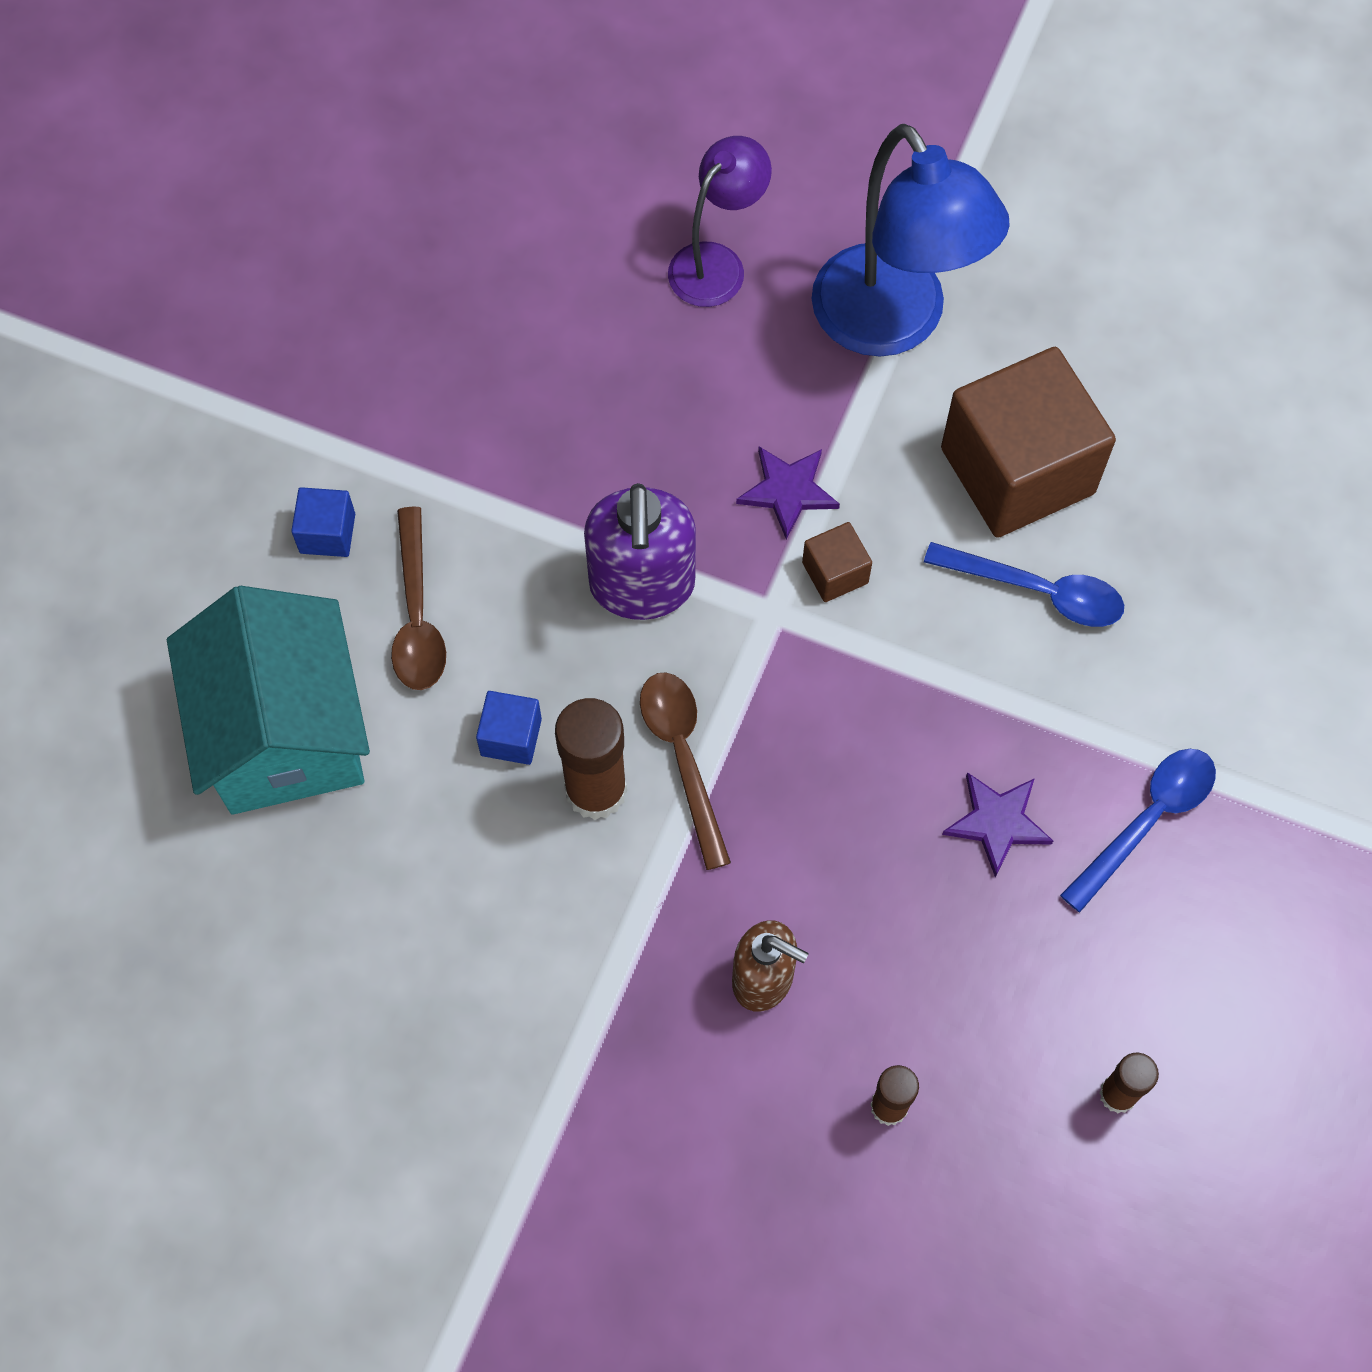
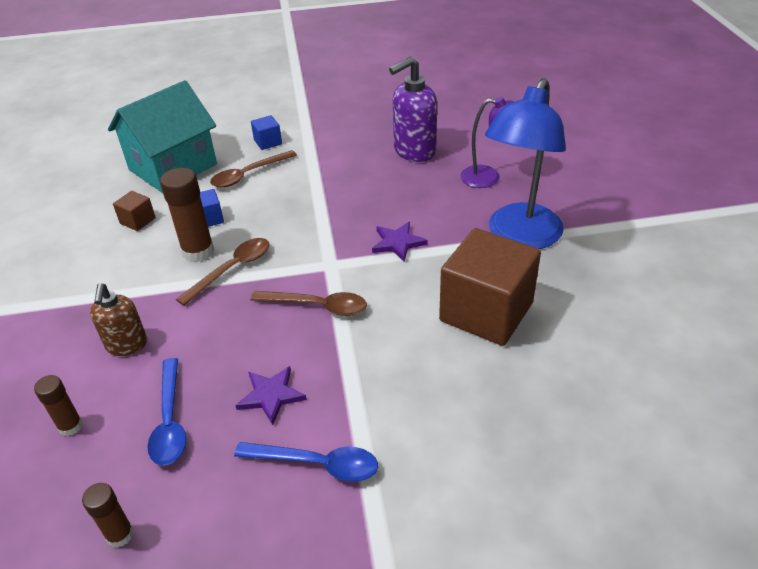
camera: 60 degrees right, 25 degrees down
purple soap dispenser [584,483,696,620] -> purple soap dispenser moved to [389,57,437,162]
brown cube [802,522,872,602] -> brown cube moved to [113,191,156,231]
blue spoon [924,542,1124,627] -> blue spoon moved to [147,358,186,465]
none -> brown spoon [251,291,367,316]

